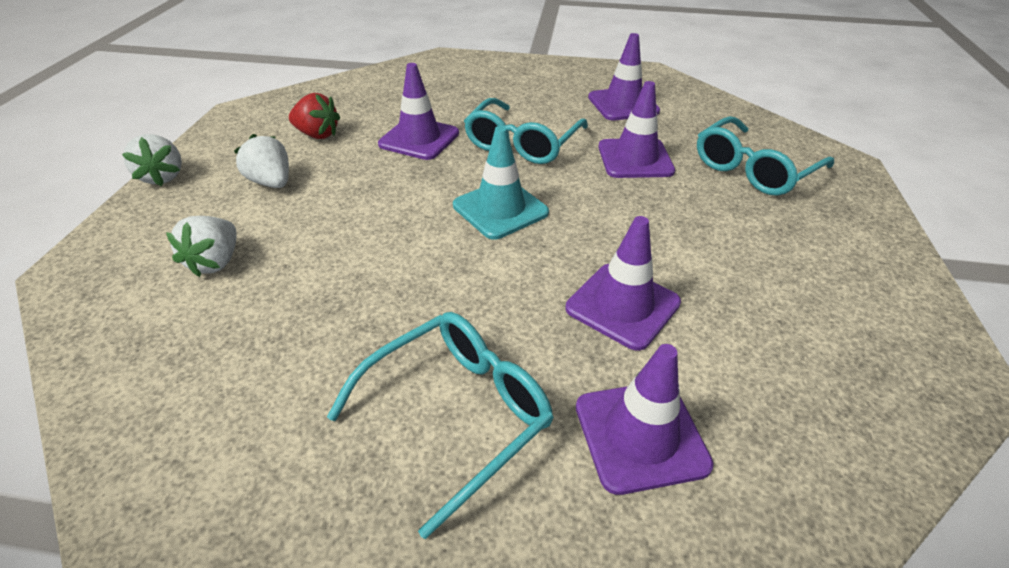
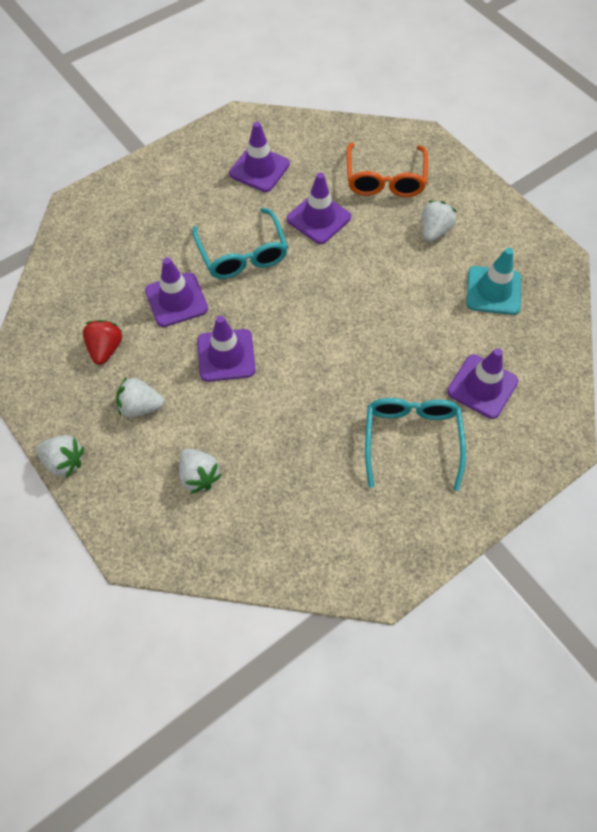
camera: 45 degrees left, 20 degrees up
red strawberry [289,93,340,139] -> red strawberry turned 60 degrees counterclockwise [83,320,123,365]
turquoise traffic cone [453,126,549,240] -> turquoise traffic cone moved to [467,248,521,315]
purple traffic cone [566,216,681,351] -> purple traffic cone moved to [197,316,256,382]
turquoise glasses [697,116,834,196] -> orange glasses [346,143,428,197]
none -> white strawberry [421,201,457,242]

